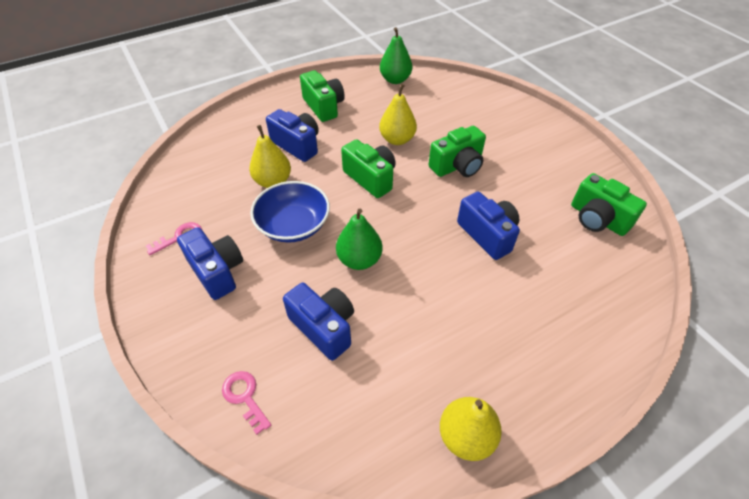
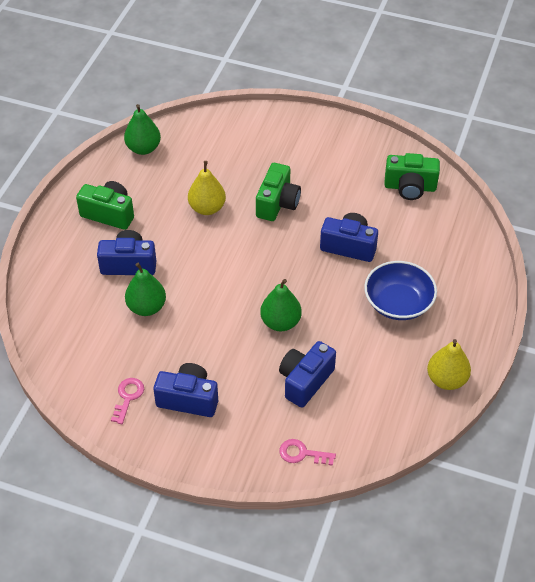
camera: 40 degrees left, 0 degrees up
yellow pear [249,125,291,188] -> green pear [125,263,166,316]
blue bowl [250,181,330,243] -> blue bowl moved to [364,261,437,320]
blue camera [283,283,354,361] -> blue camera turned 60 degrees counterclockwise [279,341,336,408]
green camera [341,139,396,198] -> none

